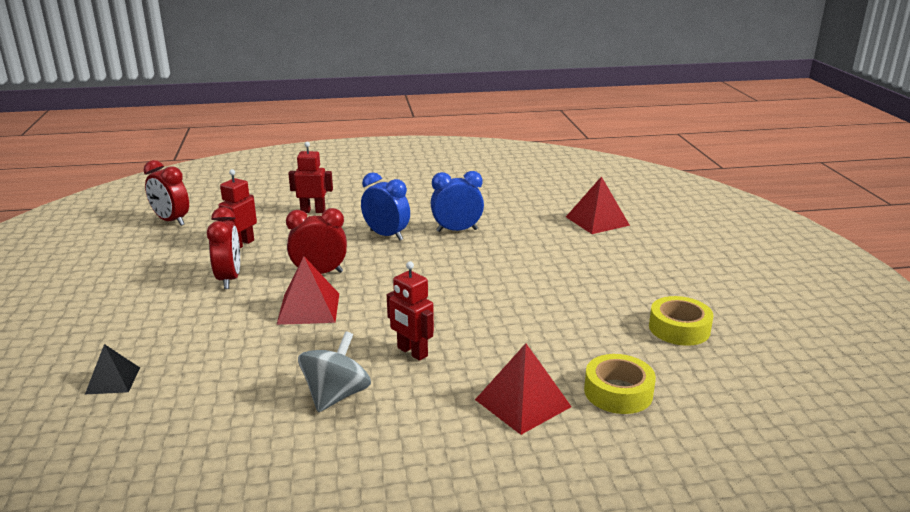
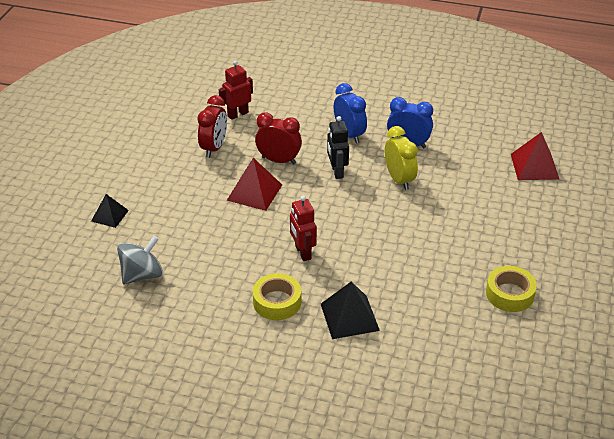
camera: 25 degrees right, 15 degrees up
red clock [144,160,189,226] -> none
red robot [288,142,333,213] -> none
grey spinning top [298,331,371,412] -> grey spinning top moved to [117,236,163,284]
red pyramid [475,343,572,435] -> black pyramid [321,282,380,339]
yellow tape [584,354,656,414] -> yellow tape moved to [253,273,301,320]
none -> black robot [327,116,349,179]
none -> yellow clock [385,126,418,190]

